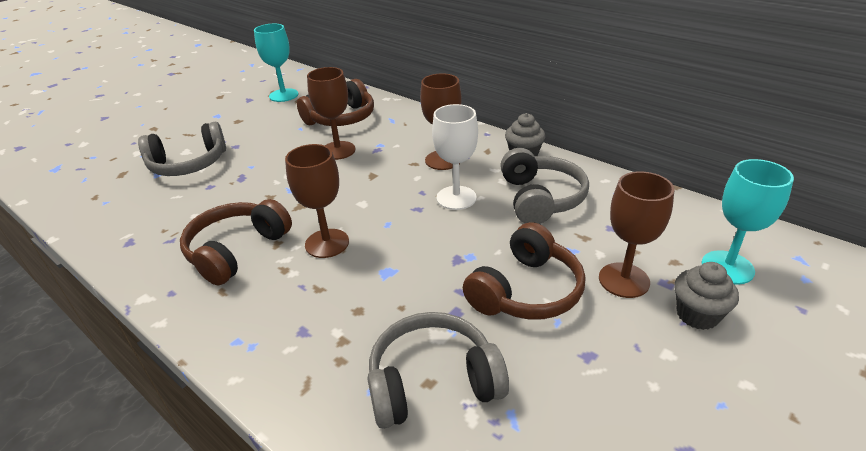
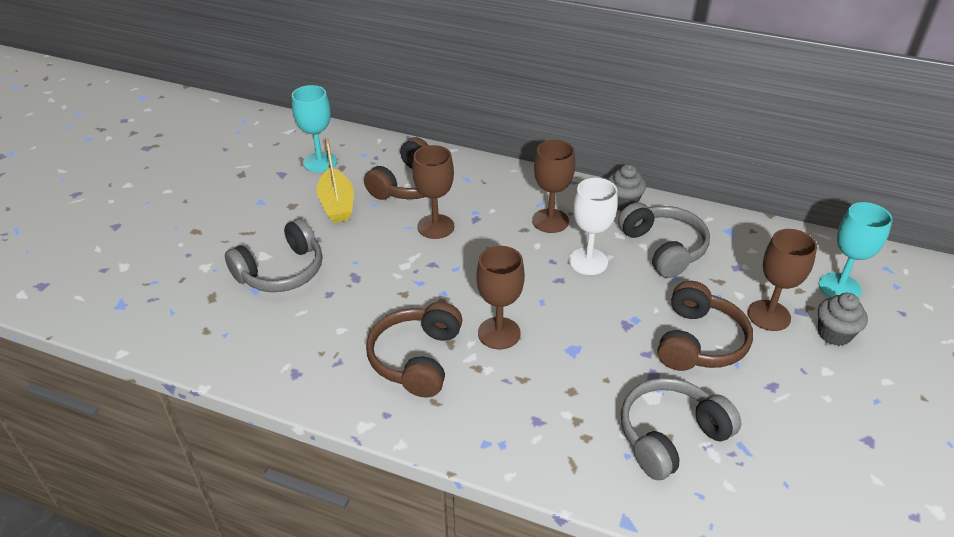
camera: 20 degrees left, 5 degrees up
none -> yellow boat [317,138,354,223]

